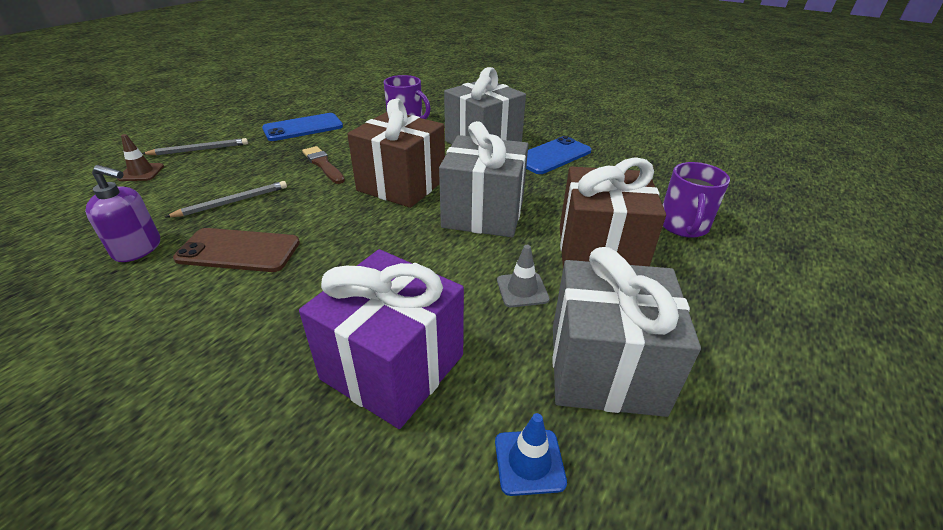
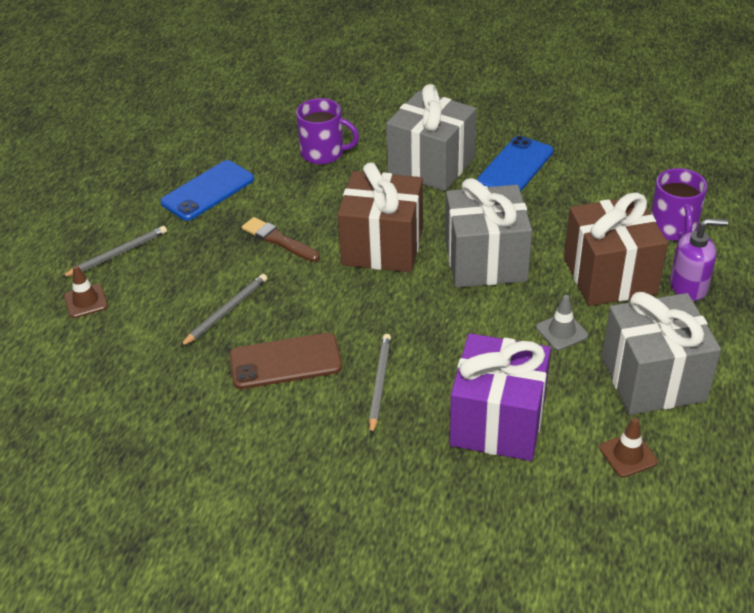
camera: 15 degrees left, 5 degrees up
purple soap dispenser [85,165,160,262] -> purple soap dispenser moved to [670,218,728,301]
blue traffic cone [495,413,567,496] -> brown traffic cone [599,418,658,478]
none -> grey pencil [369,334,391,435]

